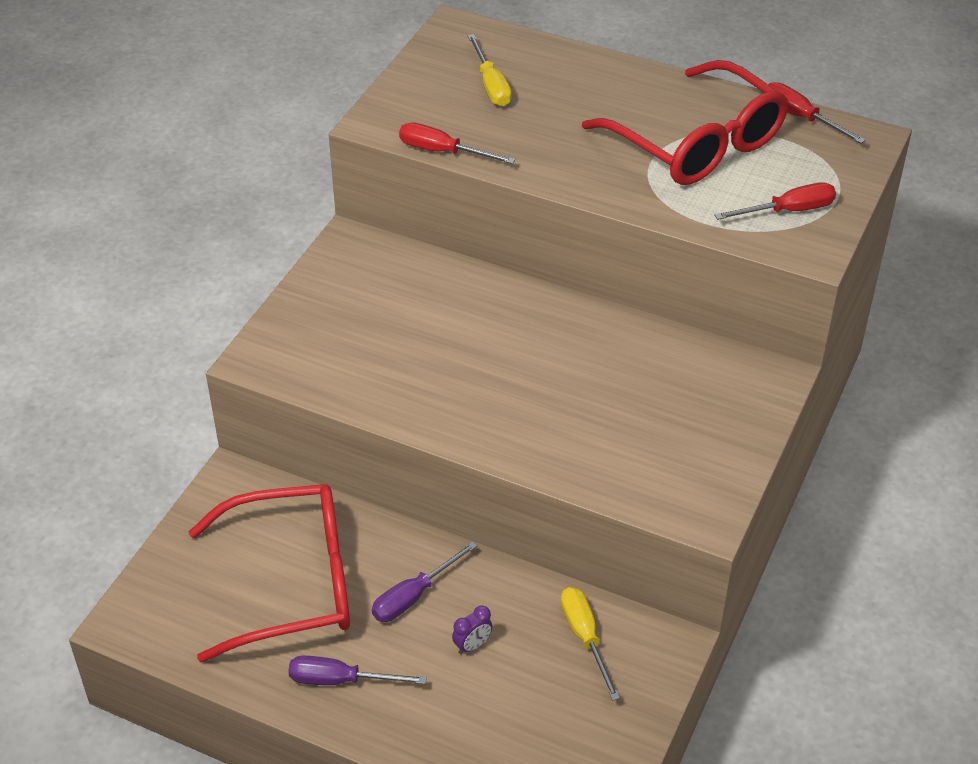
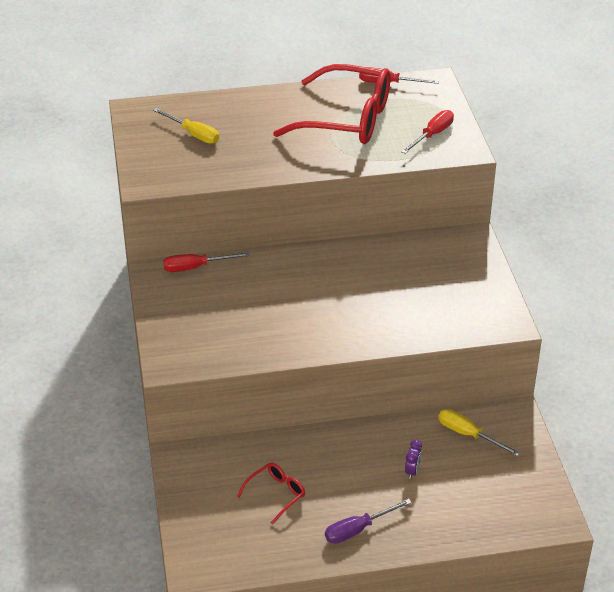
camera: 35 degrees left, 5 degrees down
red glasses [188,484,350,663] -> red glasses [237,463,305,525], size x0.43
purple screwdriver [372,541,477,622] -> none
red screwdriver [399,122,515,164] -> red screwdriver moved to [163,252,250,272]

